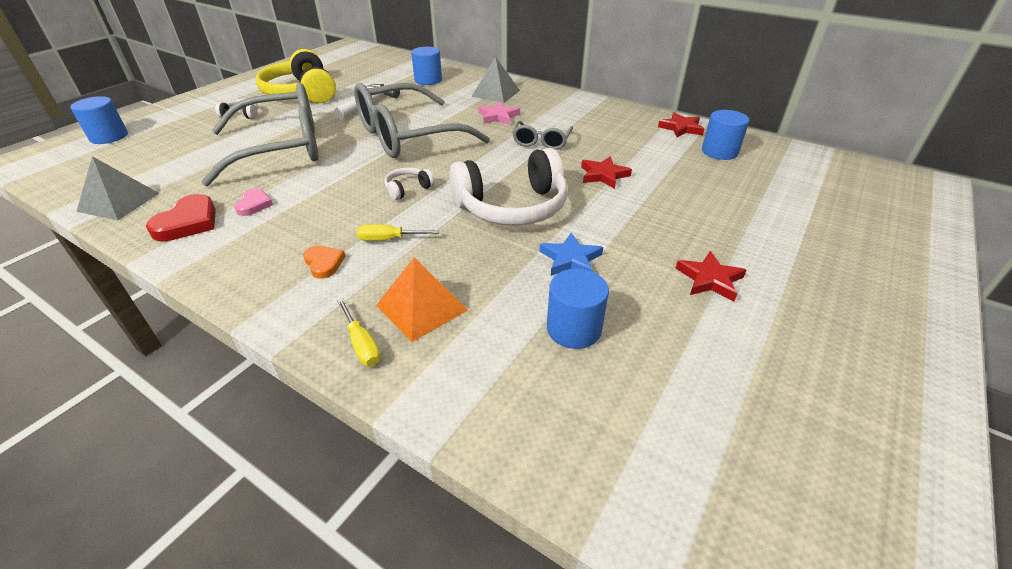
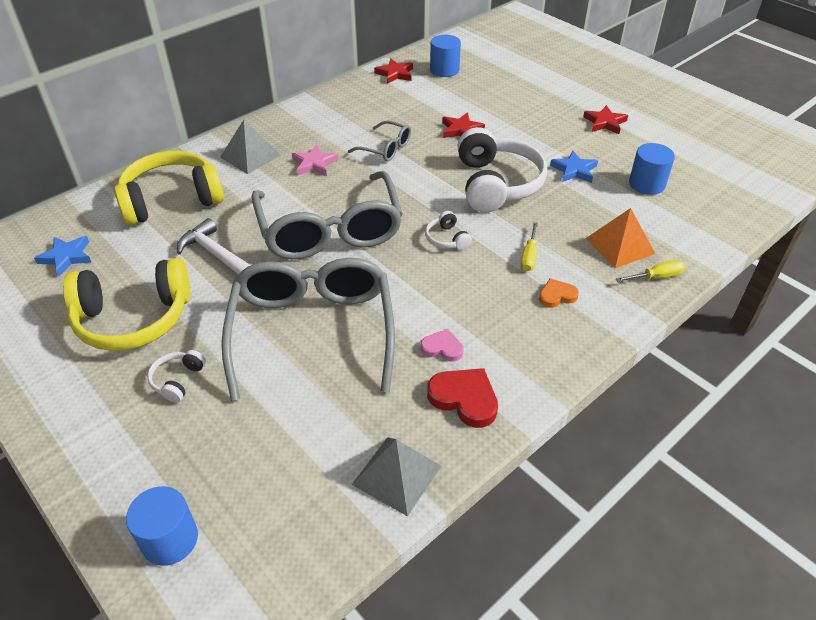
camera: 75 degrees left, 5 degrees up
blue cylinder [411,47,442,85] -> yellow headphones [114,151,224,225]
none -> blue star [34,236,91,276]

